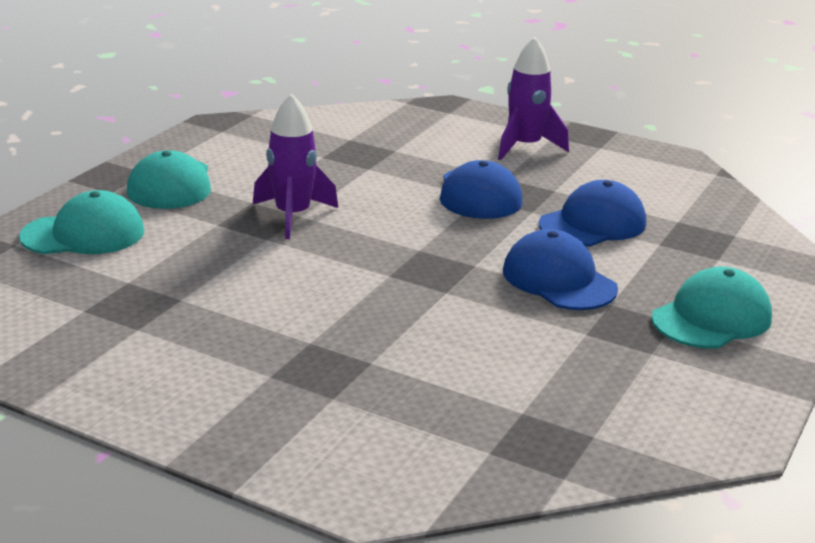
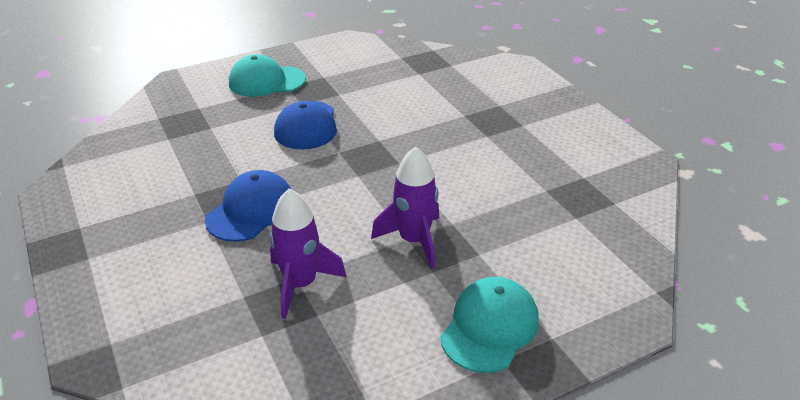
camera: 145 degrees left, 10 degrees up
turquoise cap [19,190,144,254] -> none
purple rocket [498,37,569,160] -> purple rocket moved to [269,189,347,319]
blue cap [539,180,646,246] -> none

